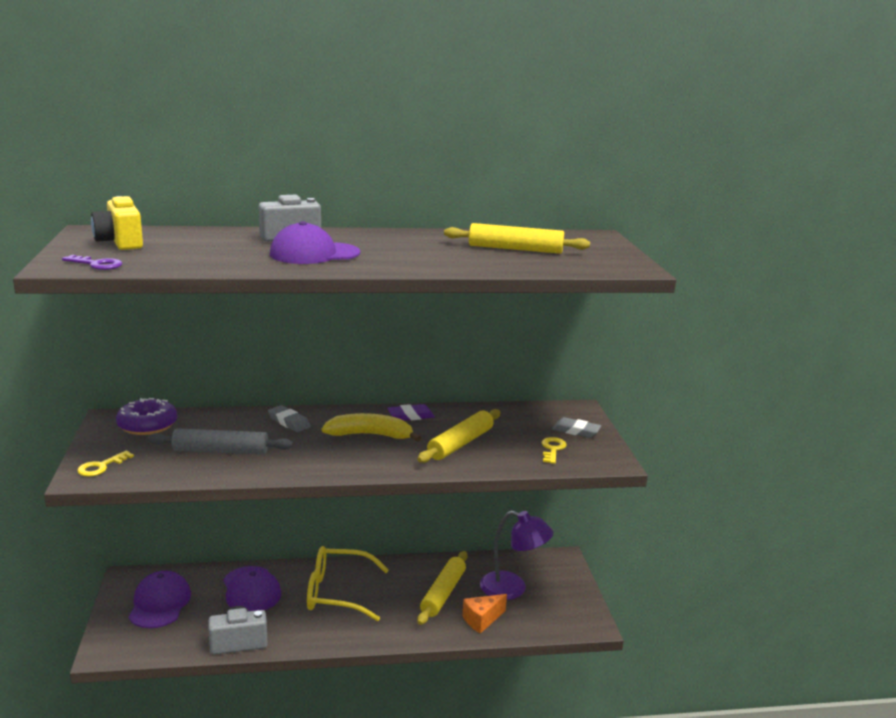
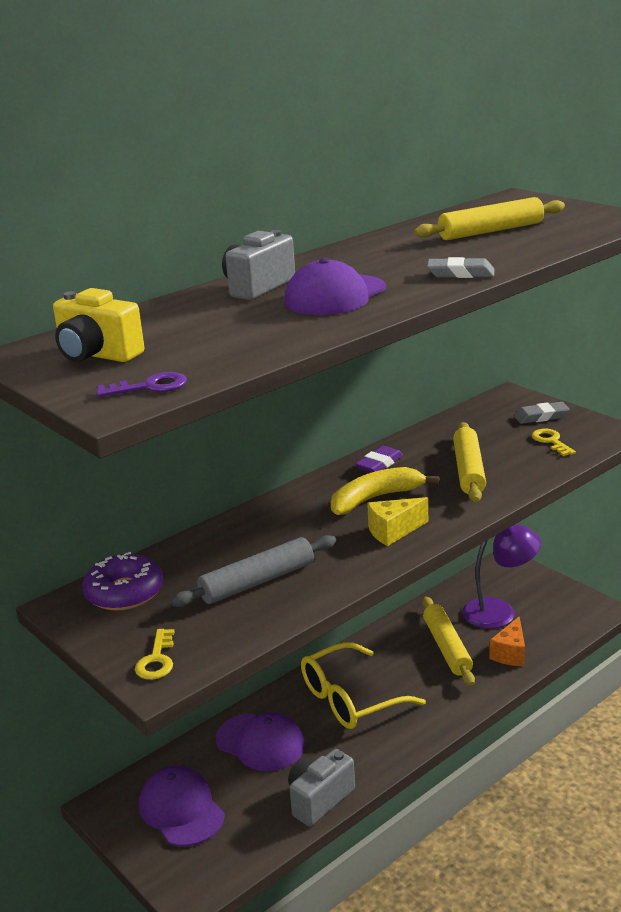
camera: 30 degrees left, 5 degrees up
grey eraser [268,405,311,432] -> grey eraser moved to [427,257,495,278]
none -> yellow cheese [367,497,428,546]

